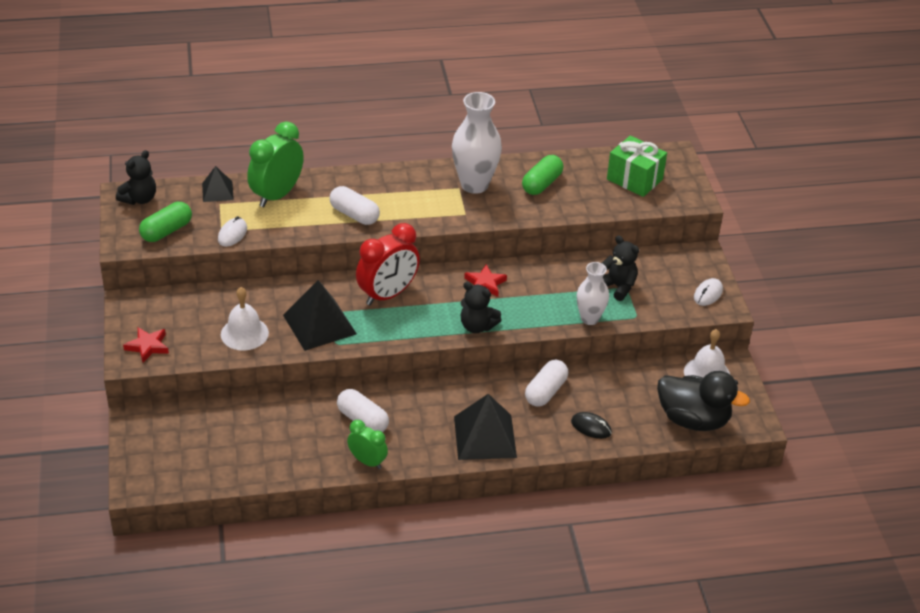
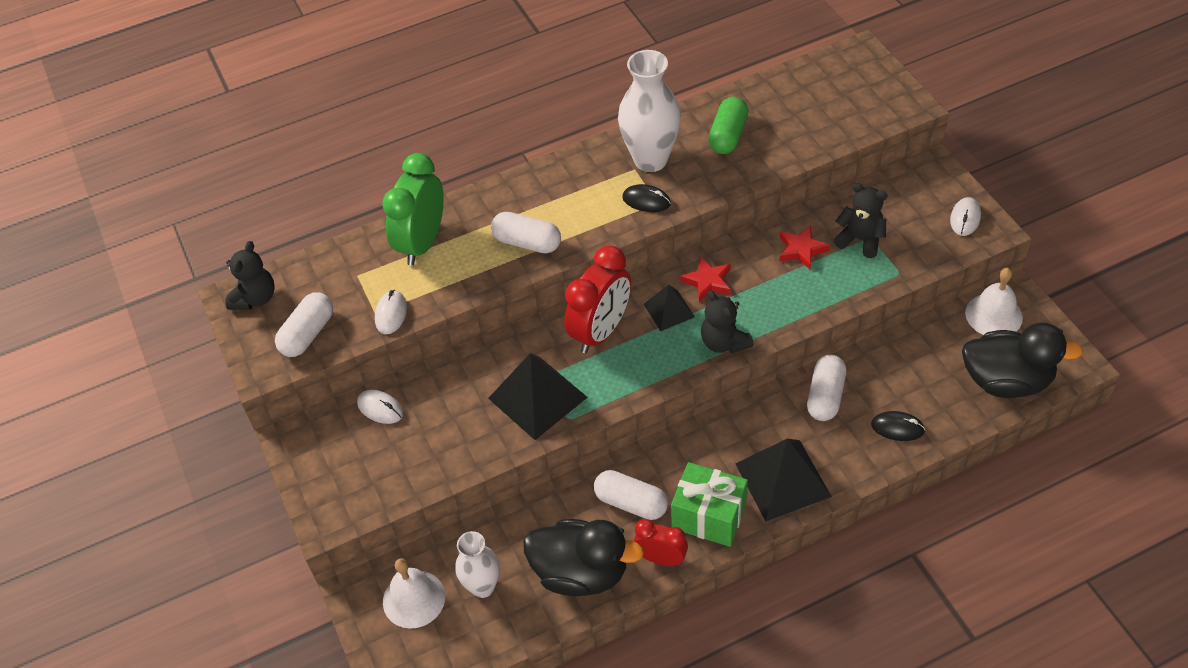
camera: 10 degrees left, 10 degrees up
red star [123,327,169,363] -> red star moved to [779,225,830,270]
green capsule [139,202,192,242] -> white capsule [275,292,333,357]
black pyramid [202,166,234,202] -> black pyramid moved to [644,285,695,331]
white bell [221,287,269,350] -> white bell moved to [383,558,445,629]
green clock [347,420,388,469] -> red clock [634,519,688,566]
black teddy bear [461,282,501,333] -> black teddy bear turned 45 degrees clockwise [701,290,754,354]
white vase [577,262,609,325] -> white vase moved to [455,531,500,598]
green gift [607,135,667,197] -> green gift moved to [671,462,748,547]
none -> white mouse [357,390,403,424]
none -> black duck [523,519,644,596]
none -> black mouse [622,184,671,212]

